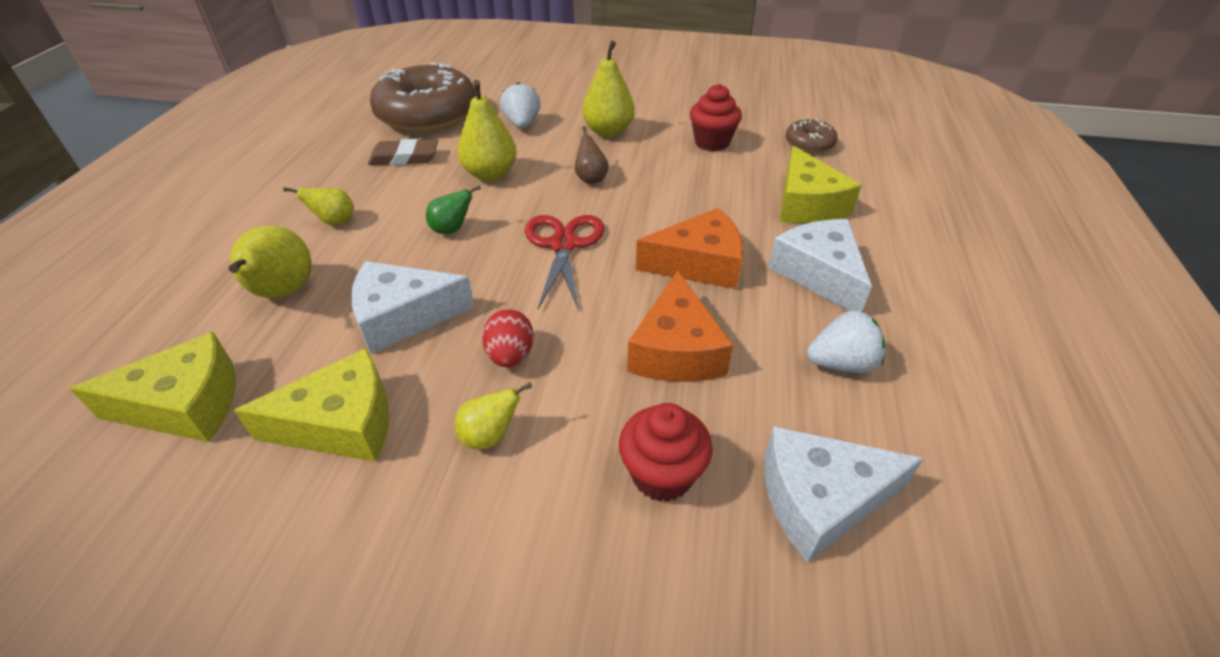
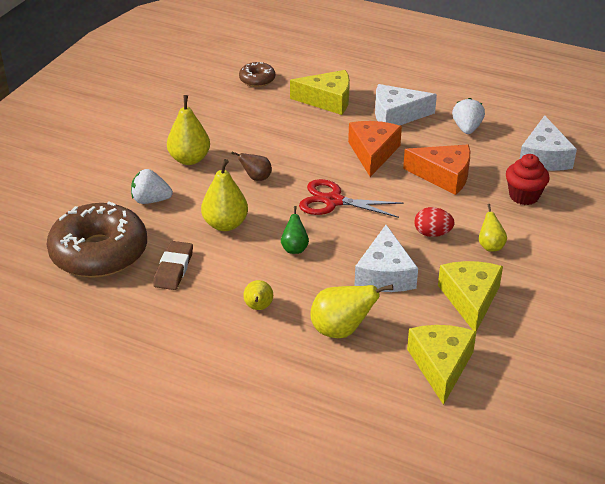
camera: 75 degrees left, 5 degrees down
red cupcake [690,84,742,151] -> none

